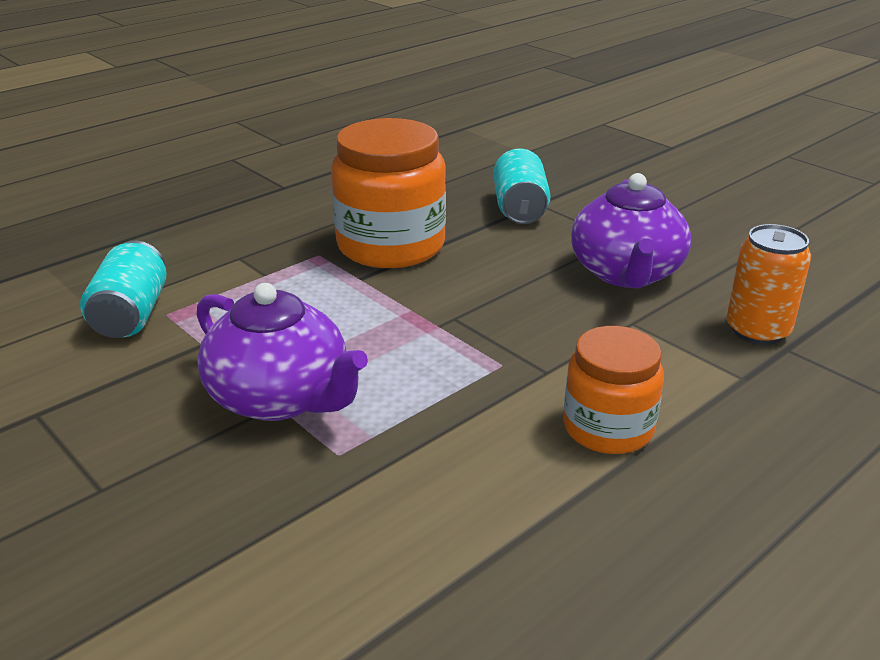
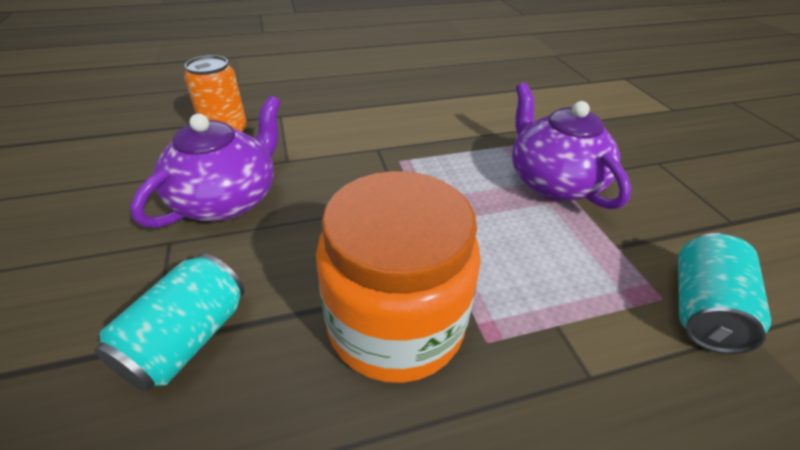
camera: 155 degrees left, 10 degrees up
orange jar [563,326,664,454] -> none

